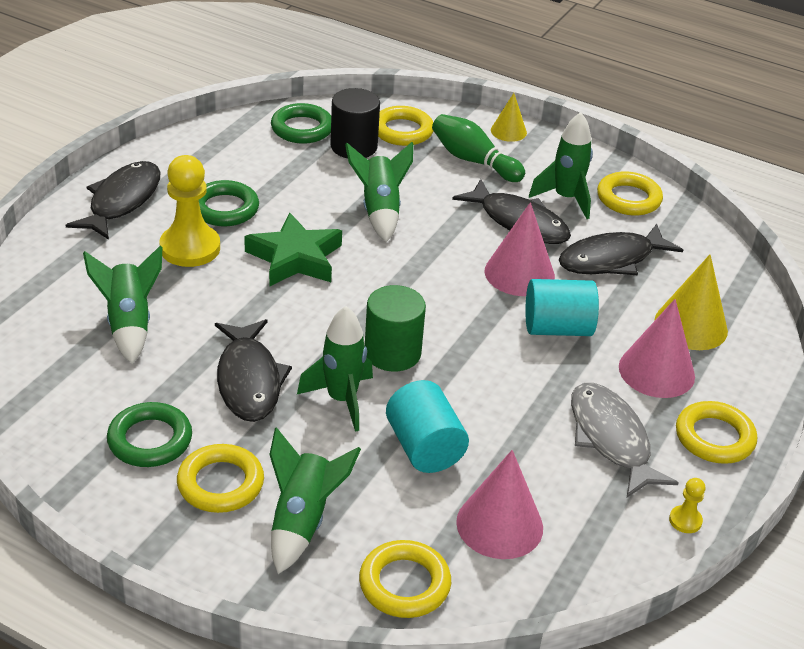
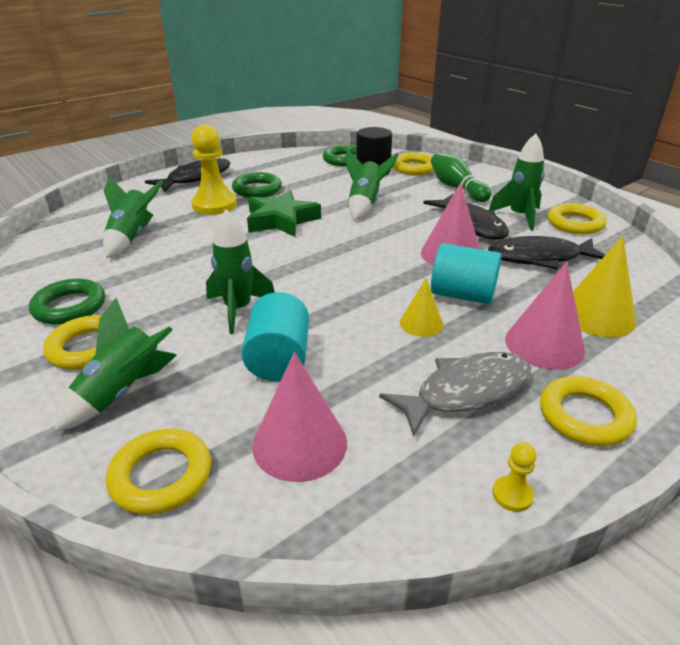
camera: 25 degrees right, 5 degrees down
black fish [215,319,292,422] -> none
green cylinder [365,285,426,371] -> none
yellow cone [491,93,527,142] -> yellow cone moved to [400,278,443,337]
grey fish [571,383,679,498] -> grey fish turned 60 degrees clockwise [379,352,531,437]

